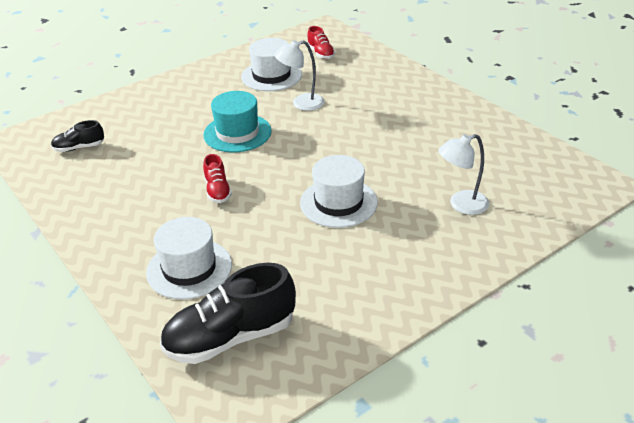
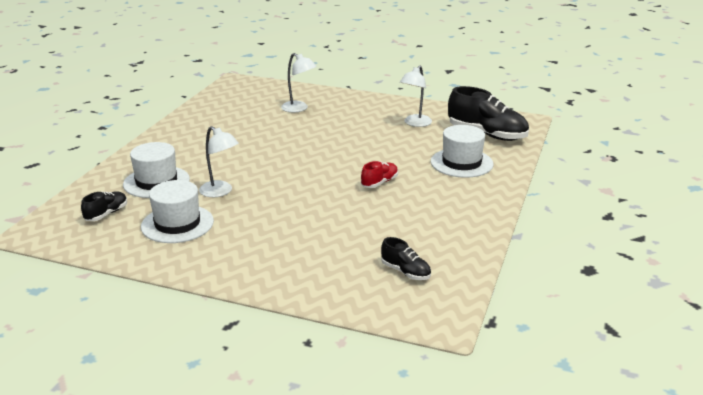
camera: 125 degrees left, 10 degrees down
turquoise hat [203,91,272,152] -> none
white hat [300,155,378,228] -> white hat moved to [123,142,190,198]
red shoe [307,26,335,59] -> black shoe [81,191,127,221]
none -> white lamp [400,66,432,127]

